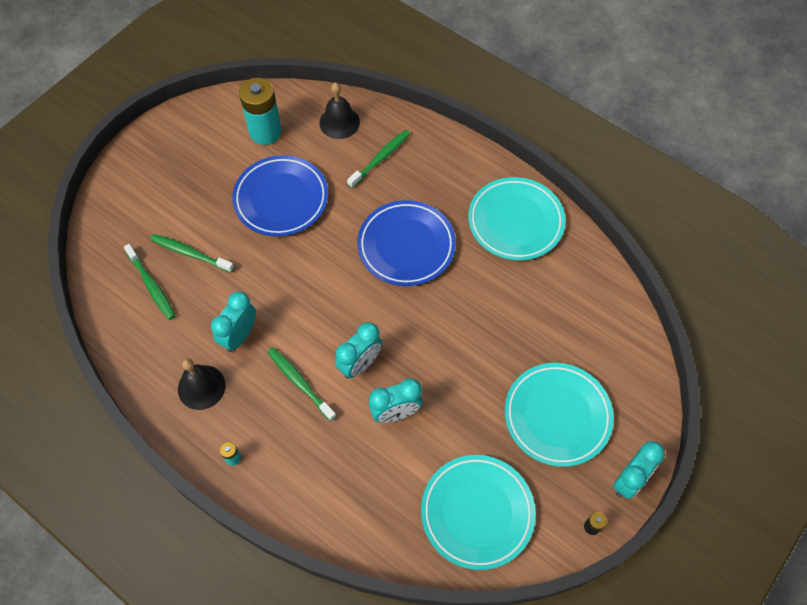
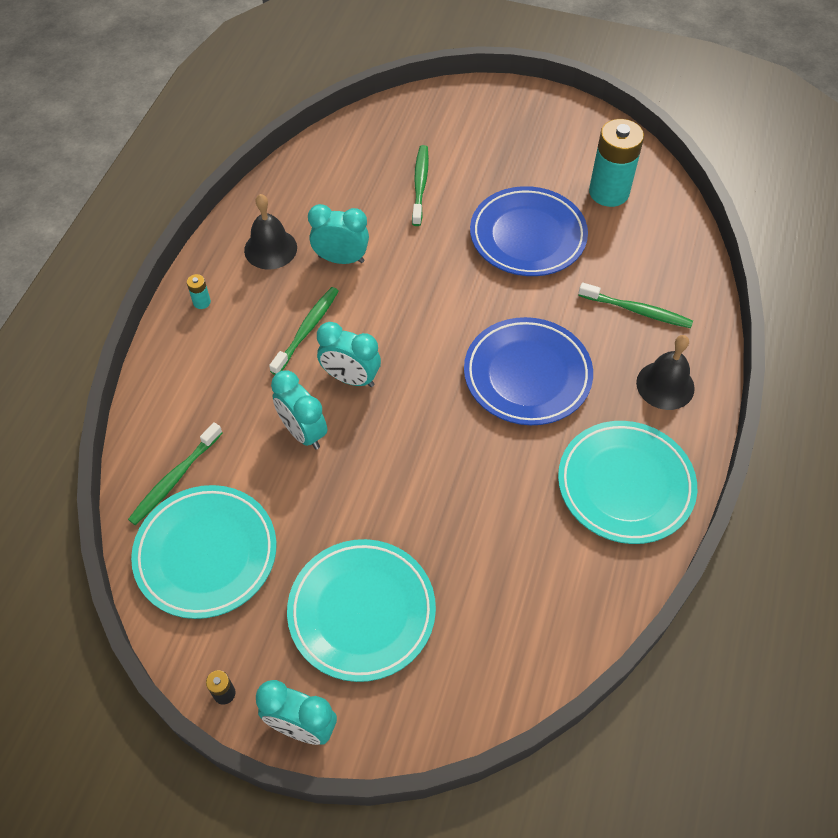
camera: 70 degrees right, 5 degrees down
green toothbrush [124,244,176,320] -> green toothbrush moved to [128,422,222,525]
black bell [319,83,360,139] -> black bell moved to [636,335,695,410]

